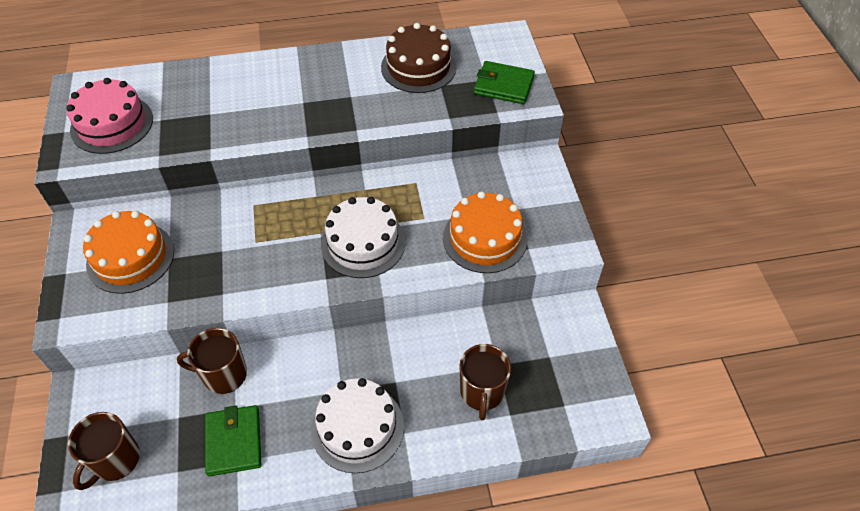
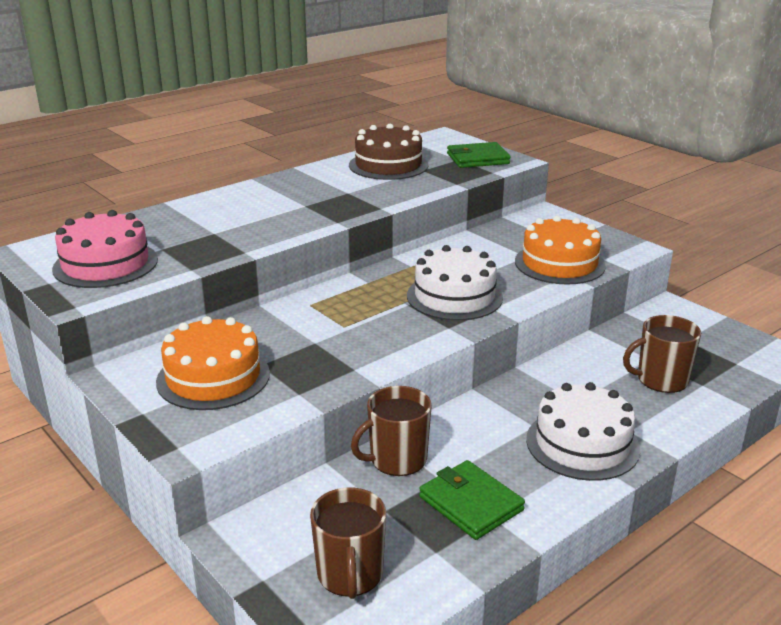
camera: 30 degrees left, 25 degrees down
brown mug [459,344,511,420] -> brown mug turned 105 degrees clockwise [623,315,701,393]

